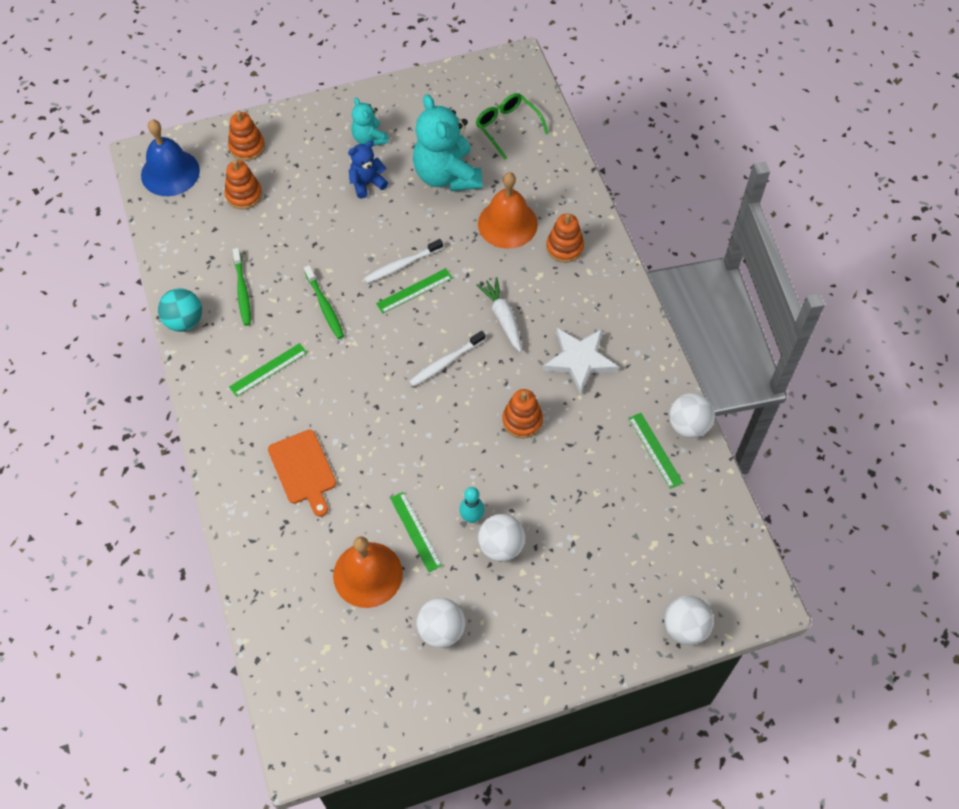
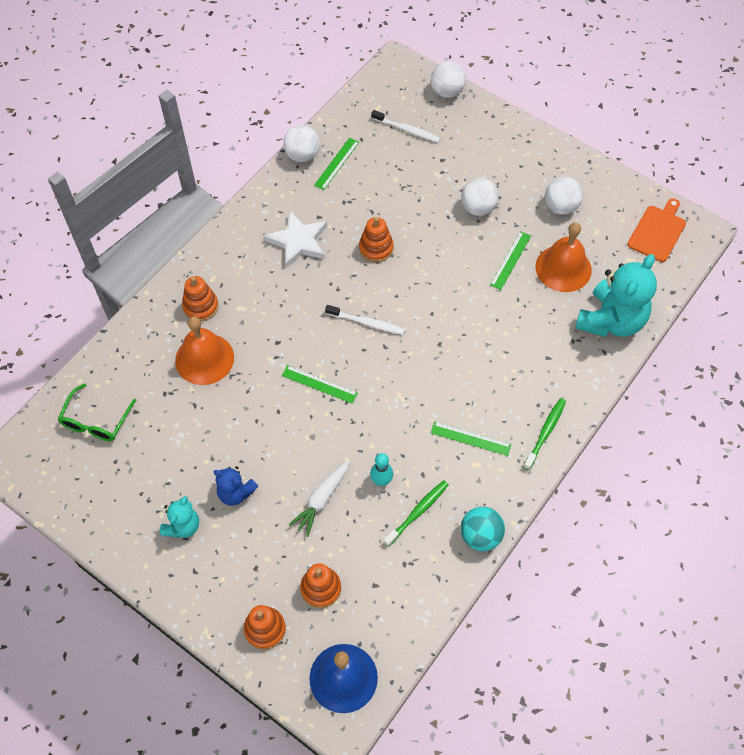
camera: 125 degrees left, 0 degrees up
orange cutting board [268,430,336,517] -> orange cutting board moved to [627,198,686,262]
green toothbrush [304,265,344,339] -> green toothbrush moved to [523,398,566,470]
white toothbrush [364,239,443,283] -> white toothbrush moved to [371,110,441,143]
turquoise teddy bear [413,94,483,191] -> turquoise teddy bear moved to [575,254,657,337]
turquoise bowling pin [459,487,485,523] -> turquoise bowling pin moved to [370,453,393,486]
white carrot [477,277,521,352] -> white carrot moved to [289,460,350,537]

